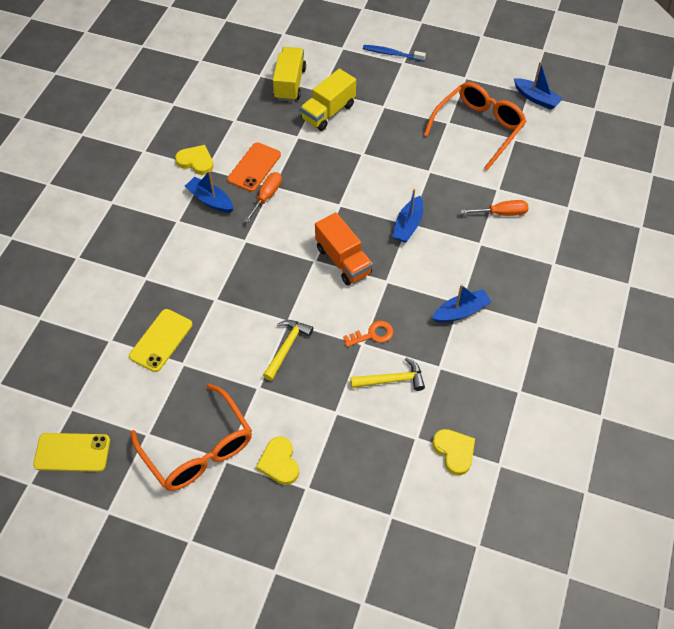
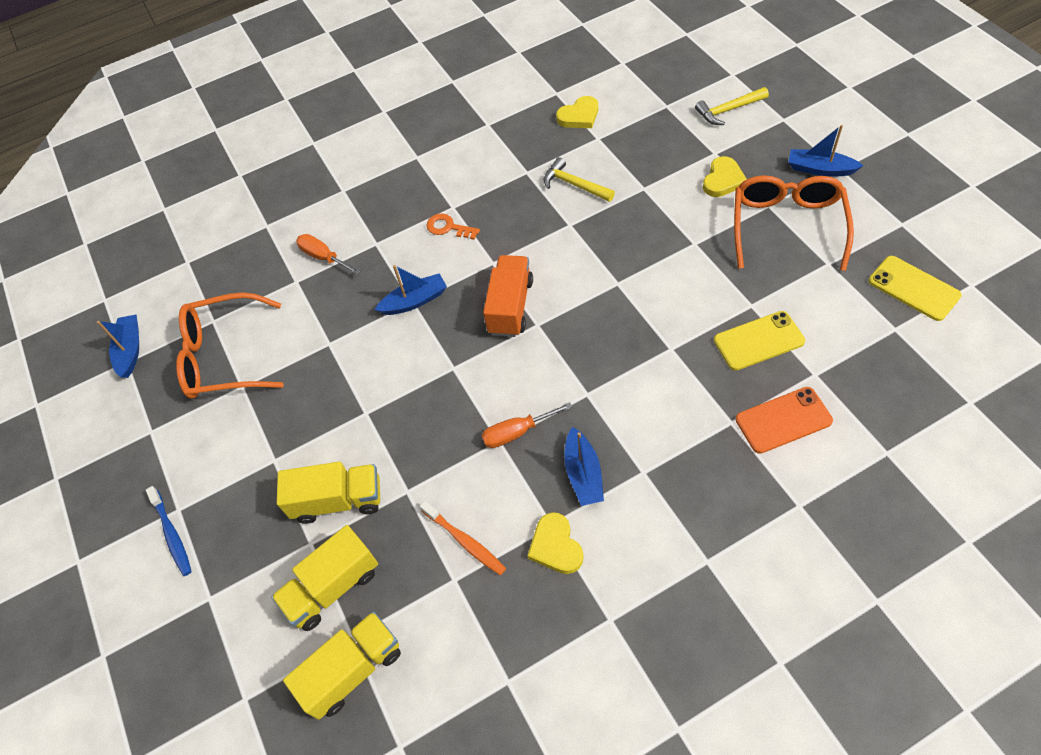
camera: 130 degrees left, 0 degrees up
orange phone [227,142,281,192] -> orange phone moved to [736,387,833,454]
yellow hammer [263,320,313,381] -> yellow hammer moved to [695,87,769,125]
orange key [343,321,393,347] -> orange key moved to [426,213,480,240]
blue boat [432,284,492,323] -> blue boat moved to [789,125,863,176]
yellow heart [432,429,475,475] -> yellow heart turned 135 degrees counterclockwise [556,96,598,128]
none -> yellow truck [283,611,401,720]
none -> orange toothbrush [420,501,506,575]

